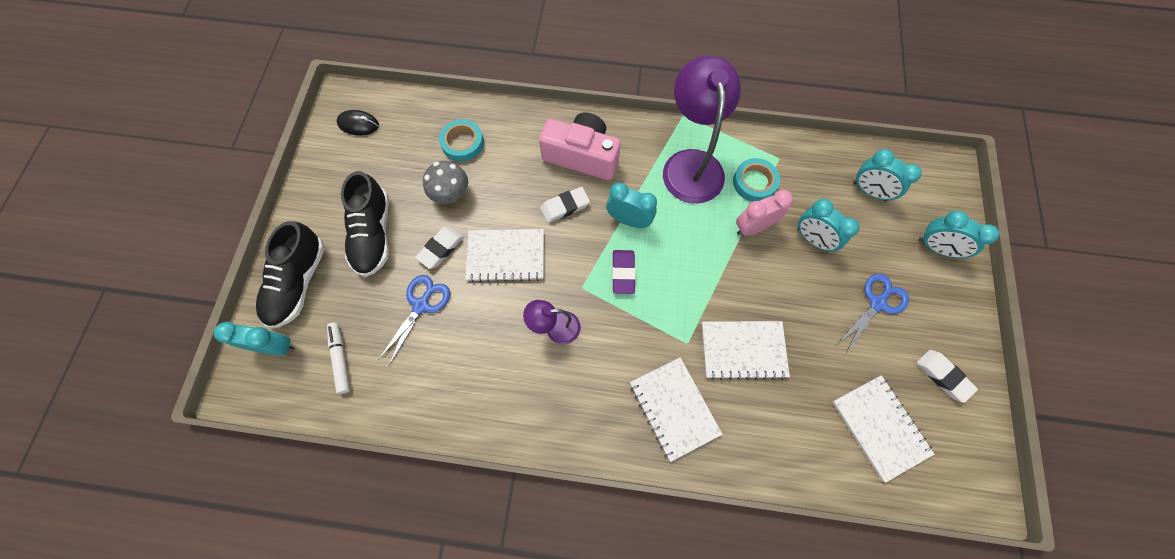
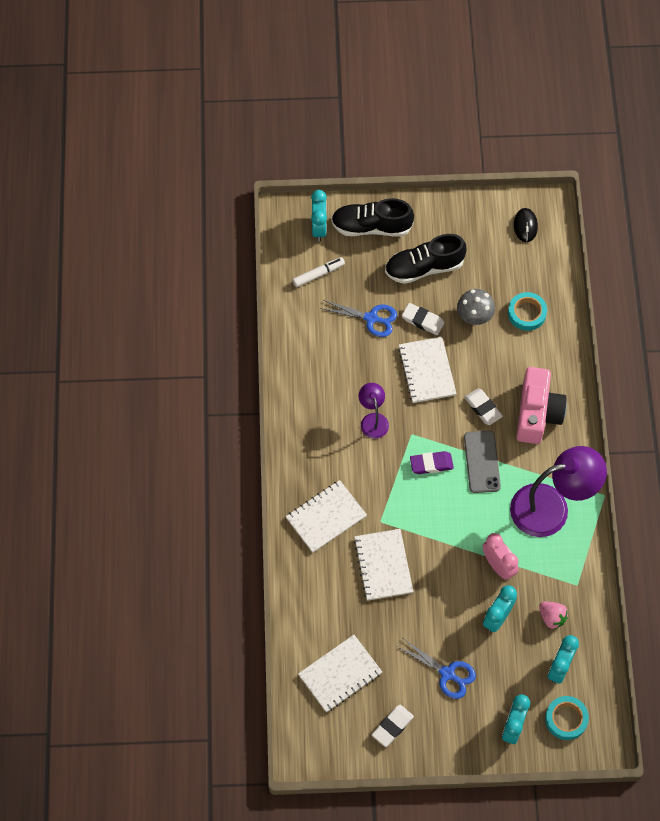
camera: 80 degrees right, 5 degrees down
turquoise clock [606,183,657,228] -> grey phone [464,431,501,493]
turquoise tape [733,158,780,202] -> turquoise tape moved to [545,696,589,740]
none -> pink strawberry [539,602,568,630]

